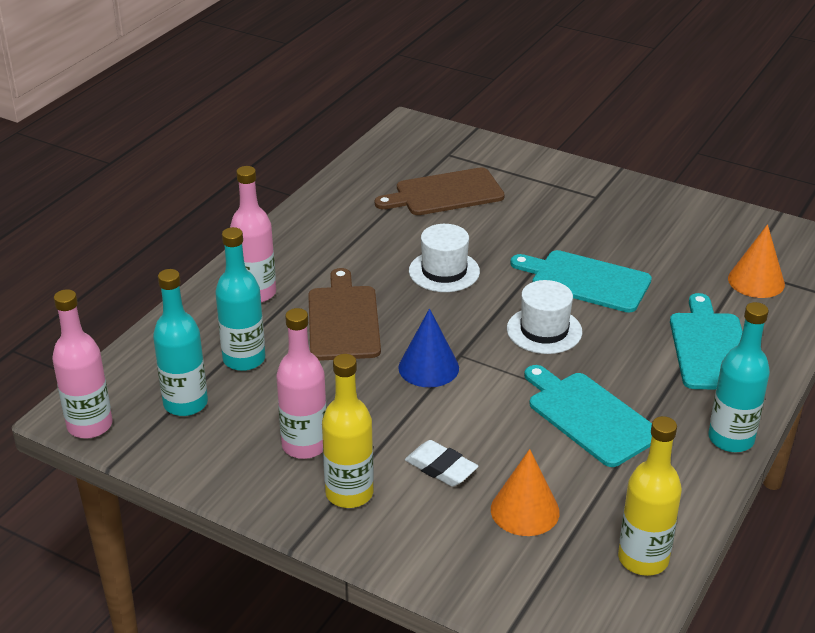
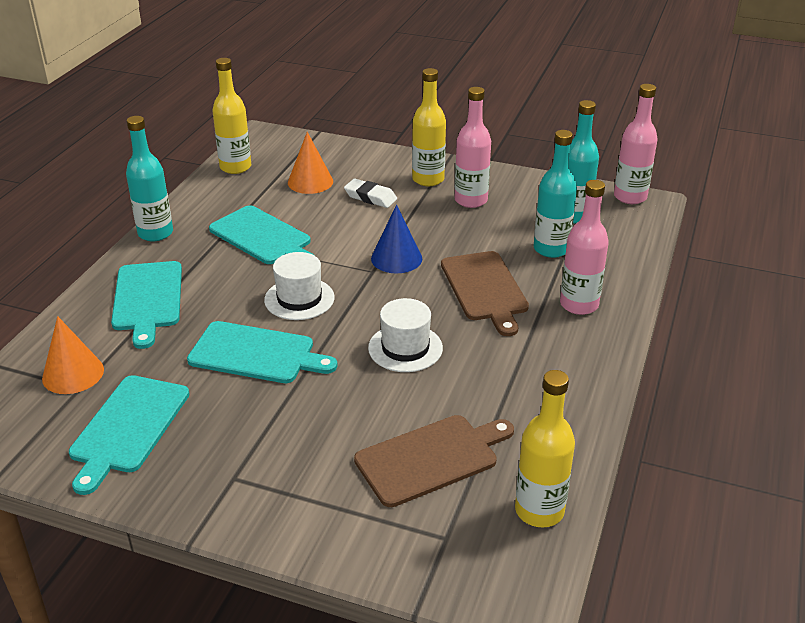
camera: 170 degrees right, 0 degrees up
none -> turquoise cutting board [69,375,190,495]
none -> yellow bottle [515,370,575,527]

